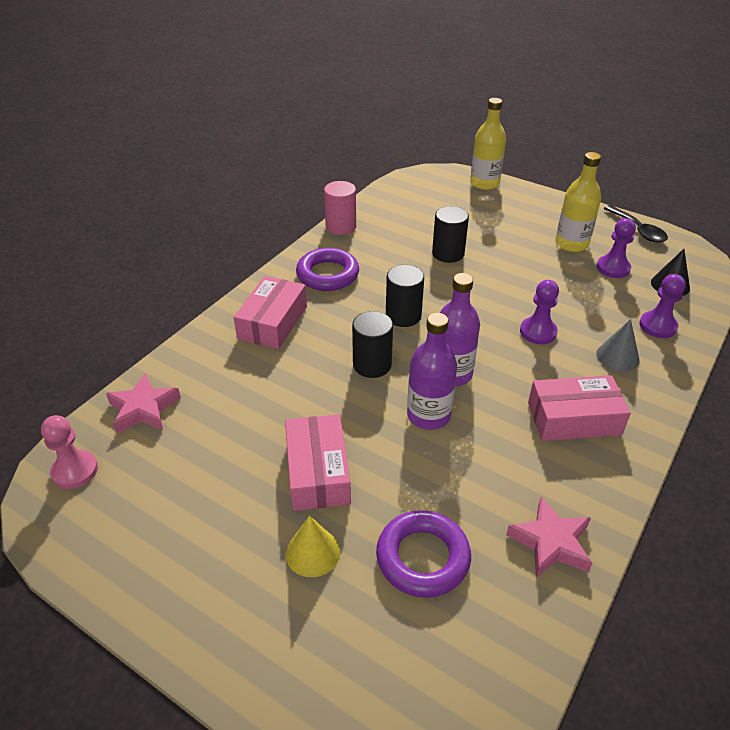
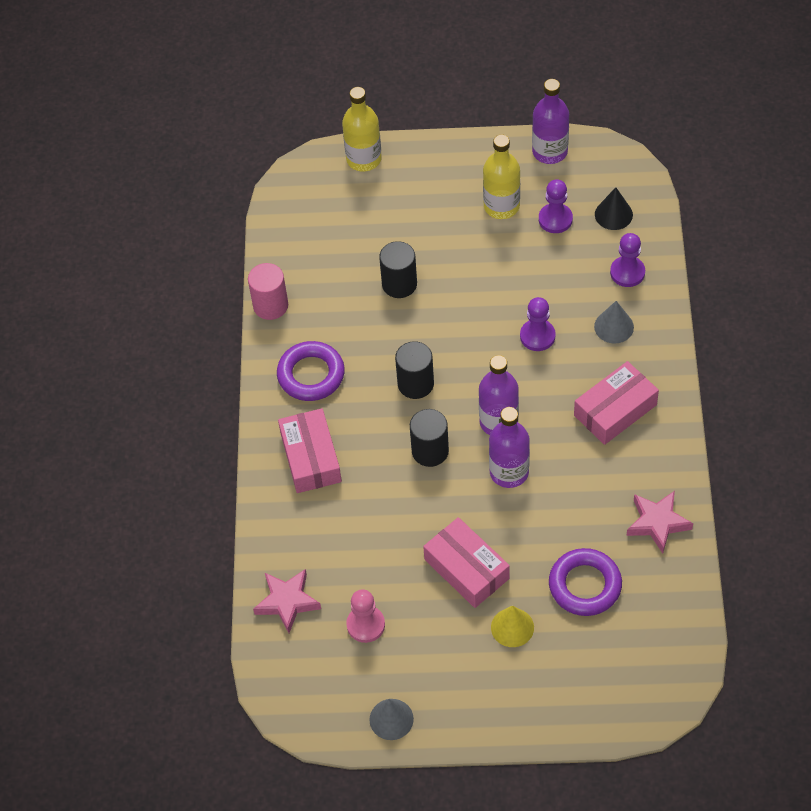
camera: 30 degrees left, 15 degrees up
pink pawn [41,415,98,489] -> pink pawn moved to [346,589,385,643]
black spoon [603,205,668,243] -> purple bottle [532,79,569,164]
none -> grey cone [369,699,414,740]

